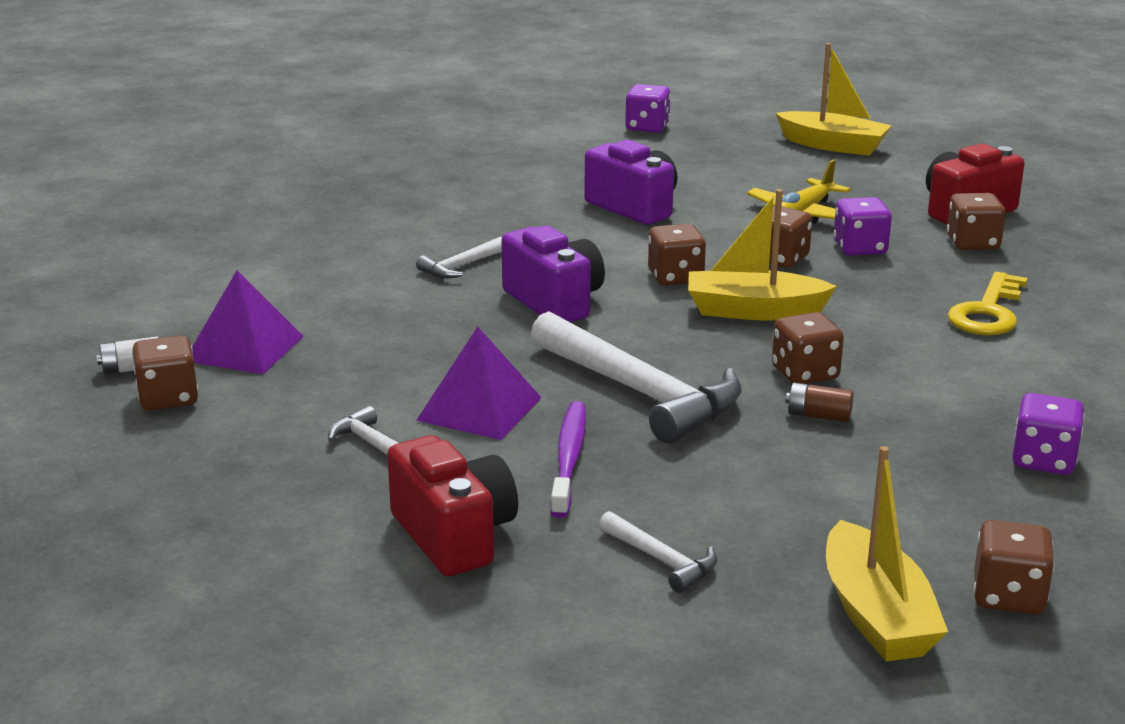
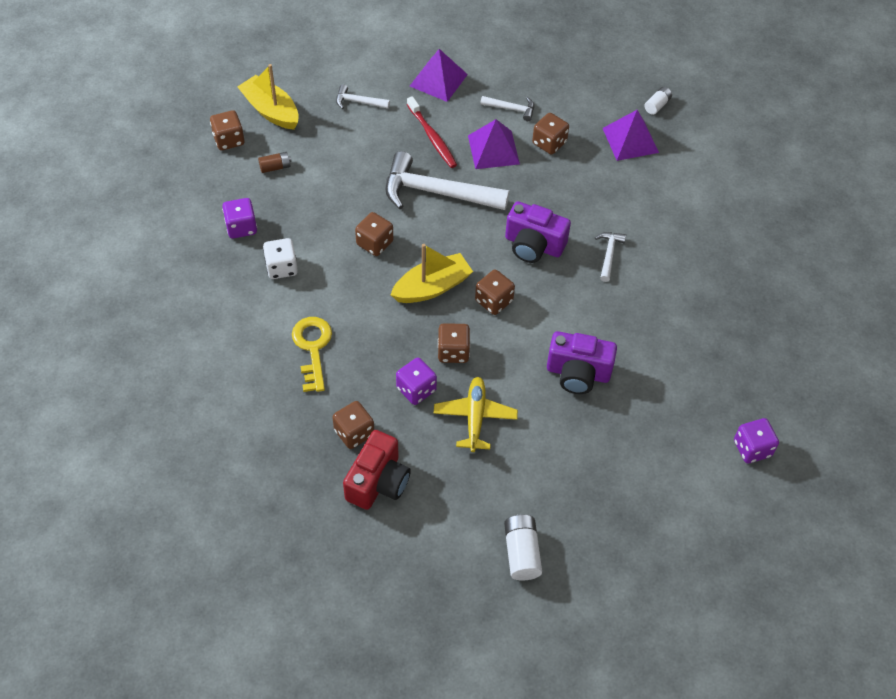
camera: 145 degrees right, 30 degrees up
brown dice [132,335,198,411] -> brown dice moved to [532,113,569,154]
red camera [387,435,518,576] -> purple pyramid [410,49,468,102]
purple toothbrush [550,401,586,518] -> red toothbrush [407,96,457,168]
purple dice [625,84,671,133] -> purple dice moved to [734,418,779,463]
yellow boat [776,43,892,156] -> white battery [504,515,542,581]
brown battery [785,382,854,422] -> brown battery moved to [258,152,291,173]
none -> white dice [263,238,298,279]

